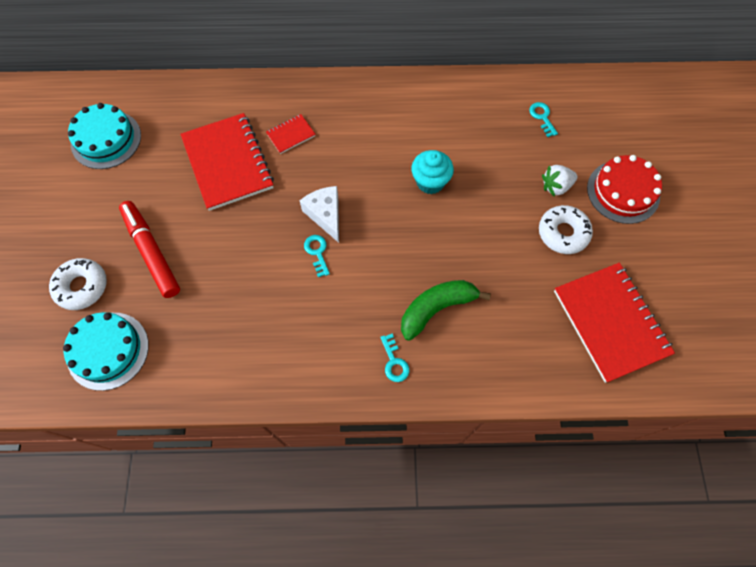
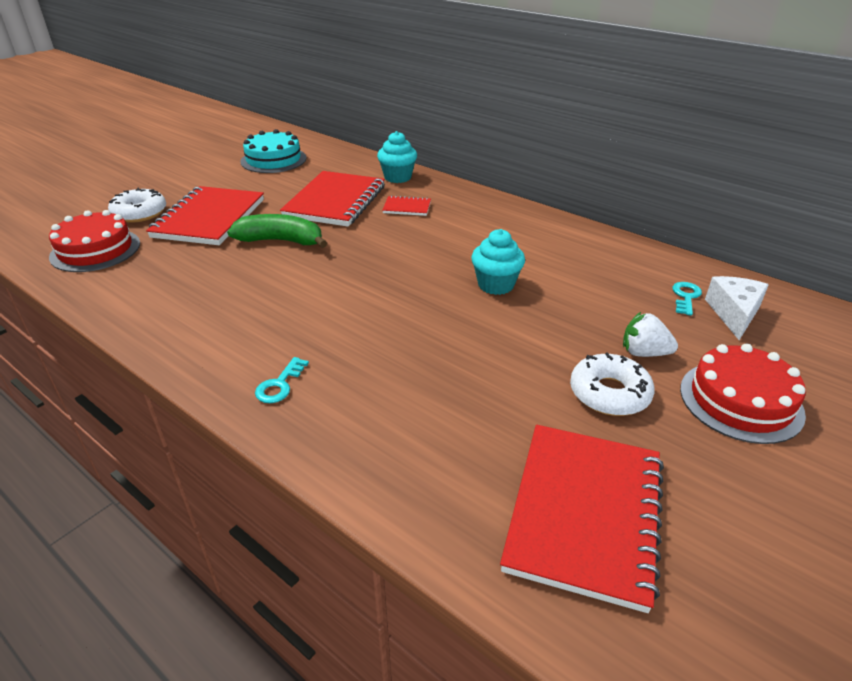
camera: 40 degrees right, 30 degrees down
turquoise cake [63,312,149,391] -> red cake [49,210,140,272]
red marker [119,201,180,298] -> red notebook [146,186,264,245]
white cheese [300,186,339,243] -> white cheese moved to [705,276,769,340]
turquoise key [304,235,330,277] -> none
green banana [401,280,491,341] -> green banana moved to [227,214,327,248]
none -> turquoise cupcake [377,131,417,183]

